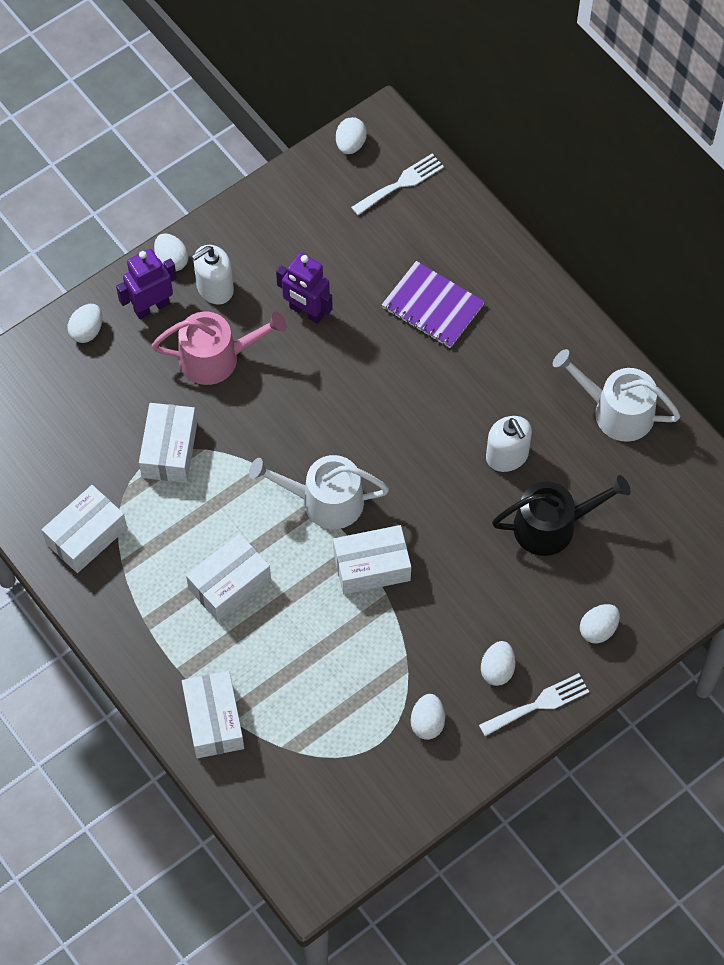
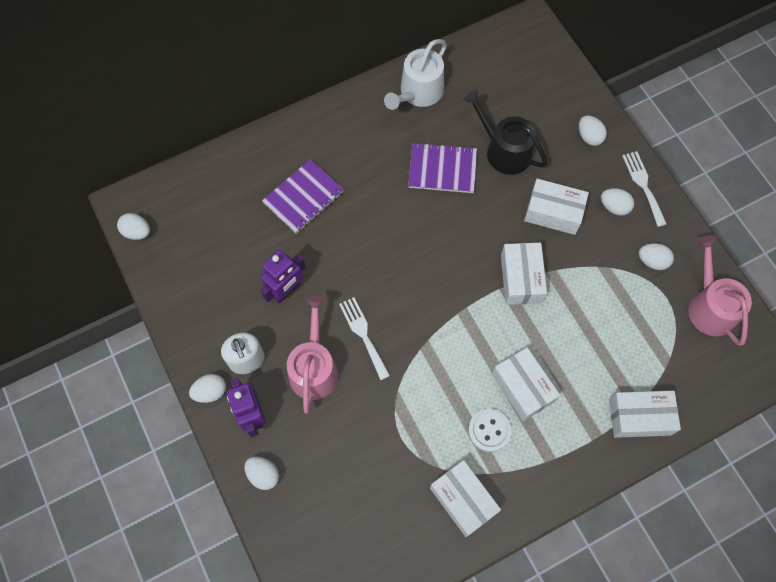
camera: 80 degrees left, 5 degrees up
white box [139,403,197,483] -> white box moved to [524,179,589,235]
white watering can [249,455,389,529] -> none
white fork [351,154,444,215] -> white fork moved to [339,297,390,380]
white soap dispenser [486,416,532,472] -> purple notebook [408,142,477,193]
black watering can [492,475,631,556] -> black watering can turned 45 degrees counterclockwise [463,90,548,175]
none -> white button [468,409,512,452]
none -> pink watering can [688,236,752,346]

